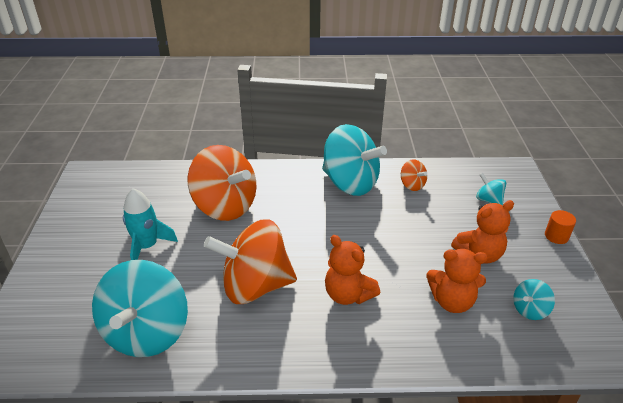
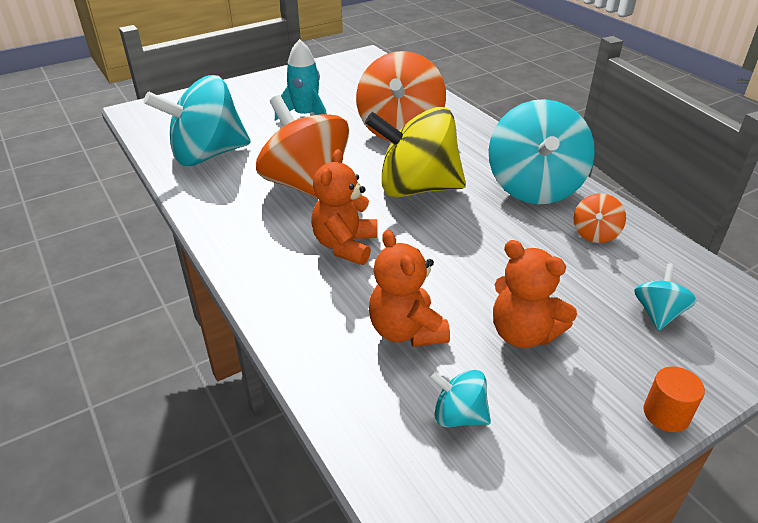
camera: 60 degrees right, 0 degrees up
none -> yellow spinning top [365,107,466,198]

